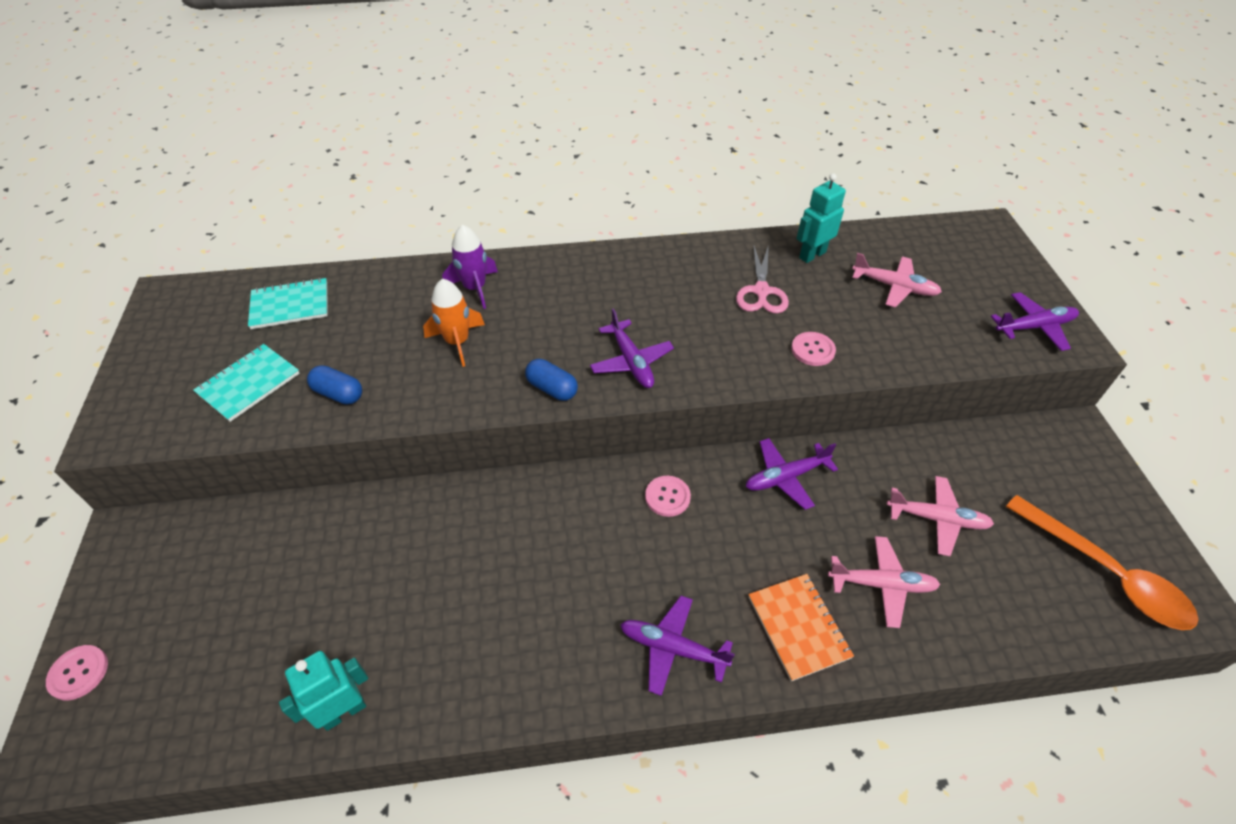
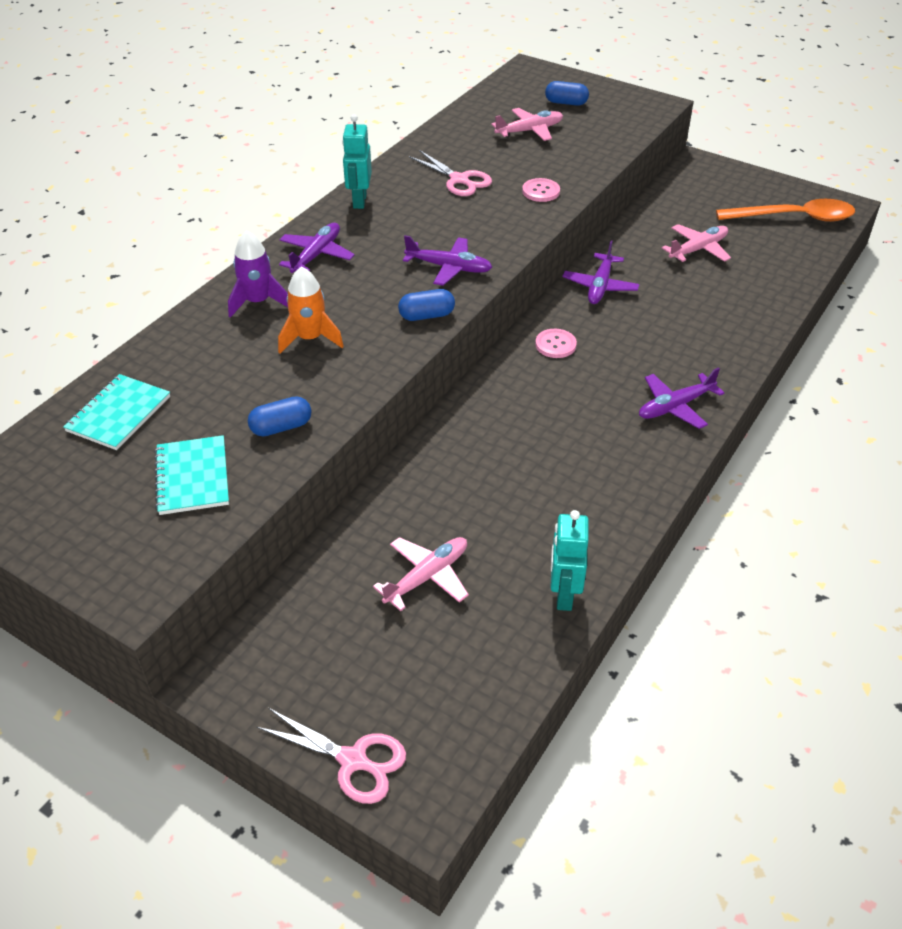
camera: 50 degrees left, 5 degrees down
pink button [46,645,108,700] -> pink scissors [257,708,406,804]
orange notebook [749,574,854,681] -> none
turquoise robot [796,173,846,263] -> turquoise robot moved to [342,114,372,209]
pink plane [828,536,940,628] -> pink plane moved to [373,537,469,611]
purple plane [991,292,1079,351] -> purple plane moved to [279,223,355,273]
none -> blue capsule [545,81,589,106]

